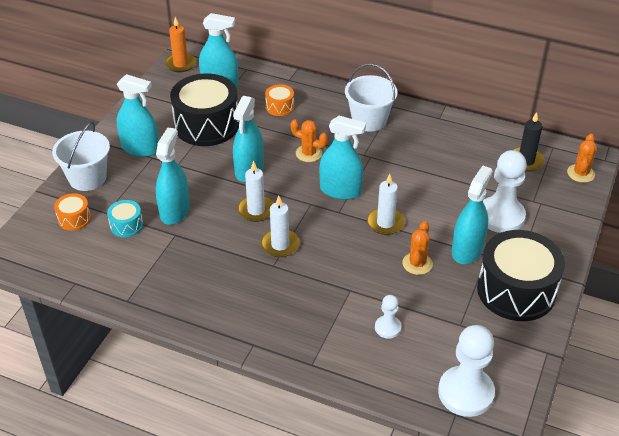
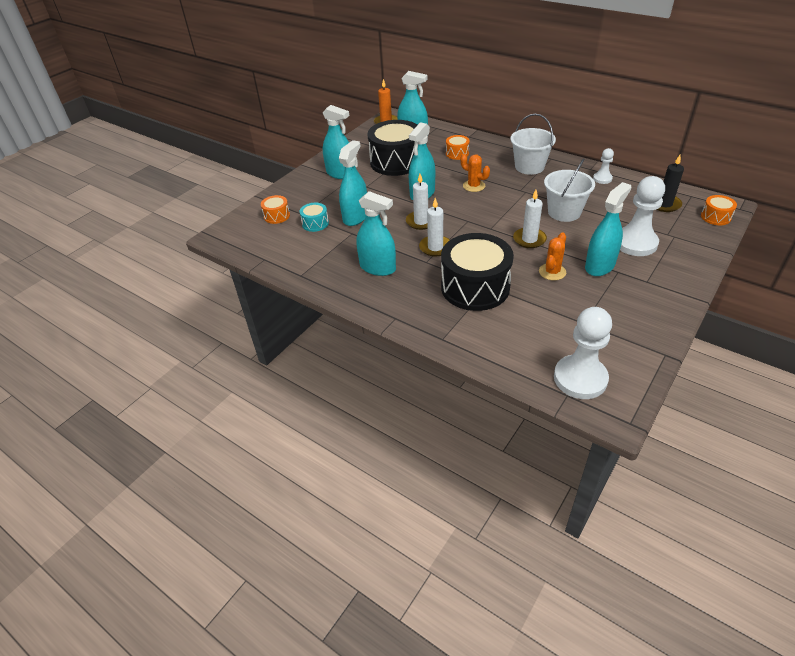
camera: 15 degrees right, 0 degrees up
white bucket [52,122,110,191] -> white bucket moved to [544,158,595,222]
turquoise spray bottle [319,116,366,200] -> turquoise spray bottle moved to [357,191,396,276]
white pawn [375,295,401,339] -> white pawn moved to [593,148,614,184]
black drum [477,230,565,321] -> black drum moved to [441,233,514,311]
orange cactus [567,134,597,183] -> orange drum [701,195,737,225]

